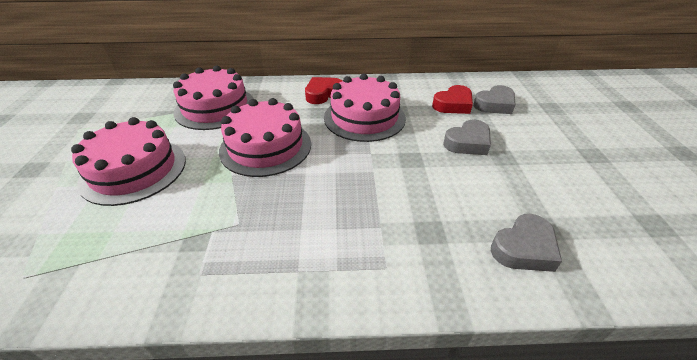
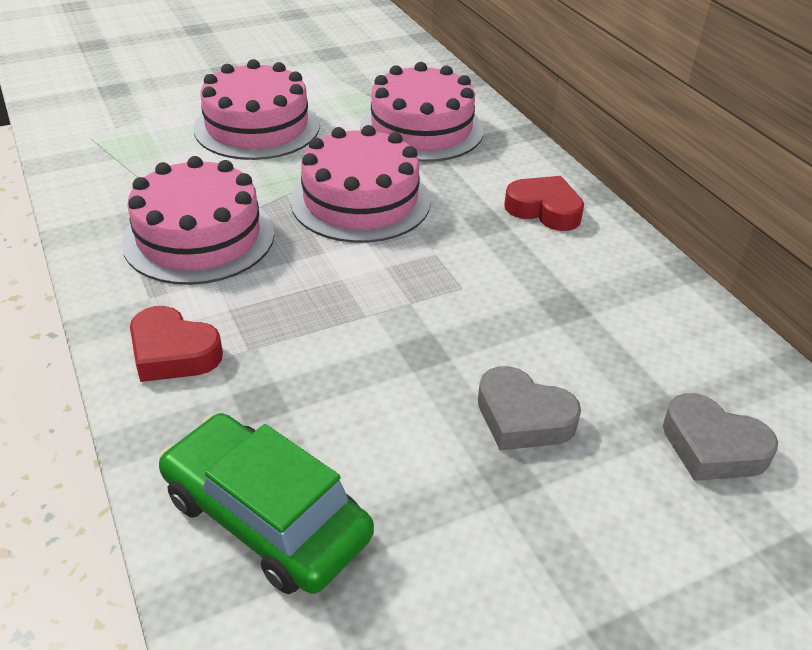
camera: 65 degrees right, 0 degrees up
pink cake [324,74,406,142] -> pink cake moved to [121,156,274,285]
red heart [432,85,473,114] -> red heart moved to [130,306,223,382]
grey heart [491,214,562,272] -> green car [159,413,374,594]

